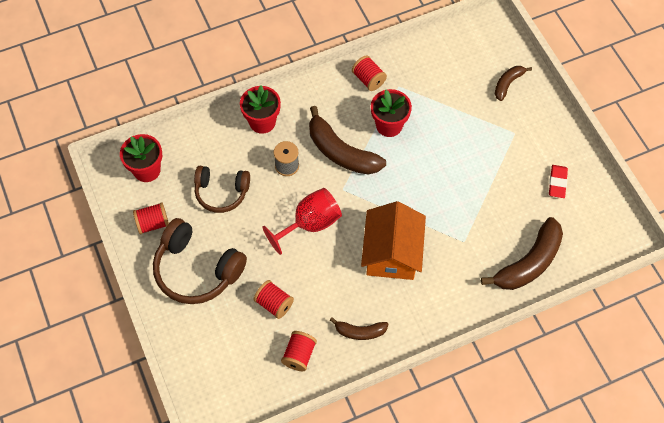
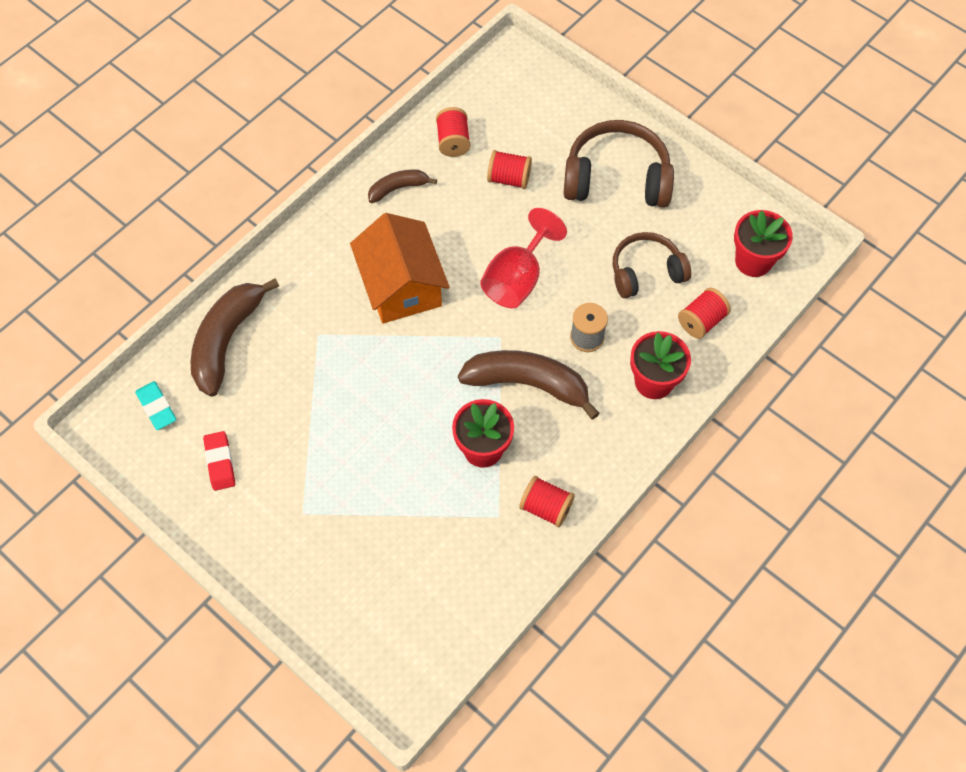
camera: 155 degrees right, 0 degrees up
red spool [133,202,169,234] -> red spool moved to [678,288,731,339]
brown banana [495,66,532,101] -> none
none -> turquoise eraser [135,381,177,430]

